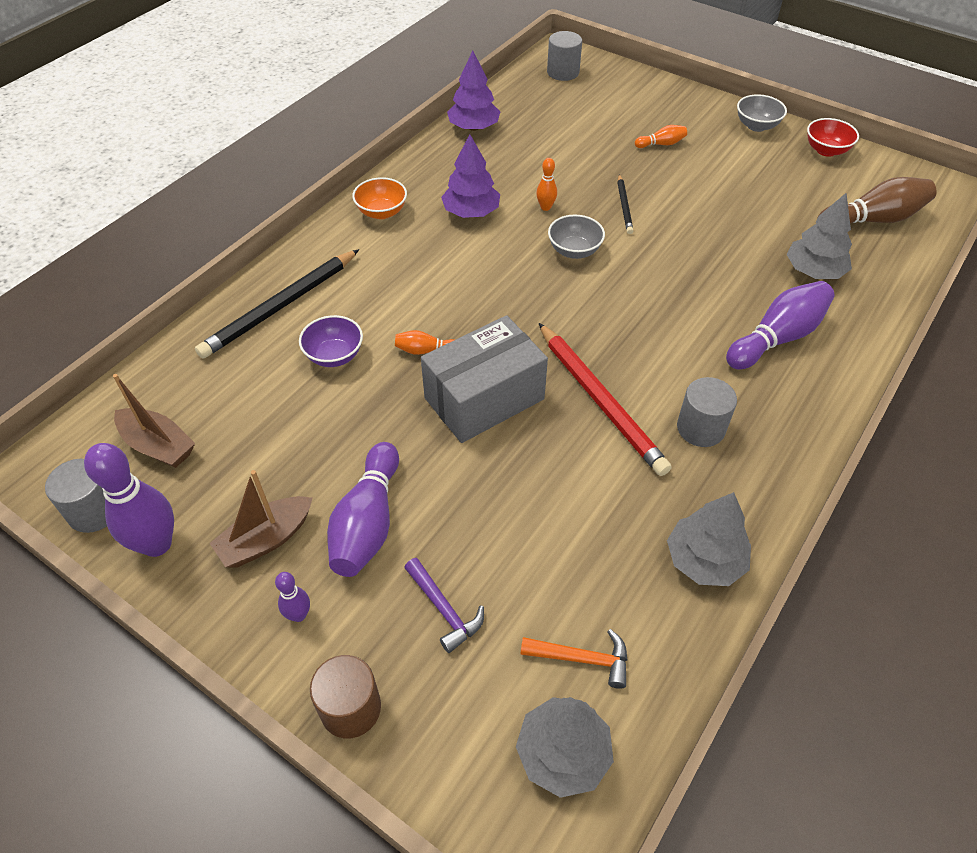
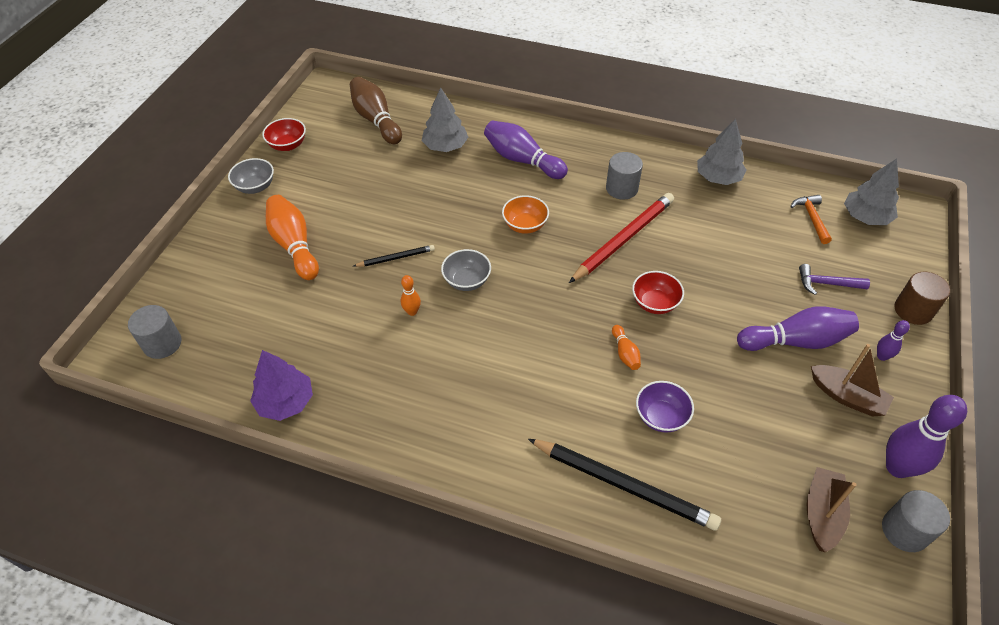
camera: 105 degrees left, 0 degrees up
orange bowl [352,177,407,219] -> orange bowl moved to [502,195,549,234]
purple hammer [404,558,484,653] -> purple hammer turned 120 degrees counterclockwise [799,264,870,295]
grey box [421,315,548,443] -> red bowl [632,271,684,314]
purple tree [441,134,500,218] -> none
orange bowling pin [635,125,687,148] -> orange bowling pin [266,195,319,280], size x2.04

